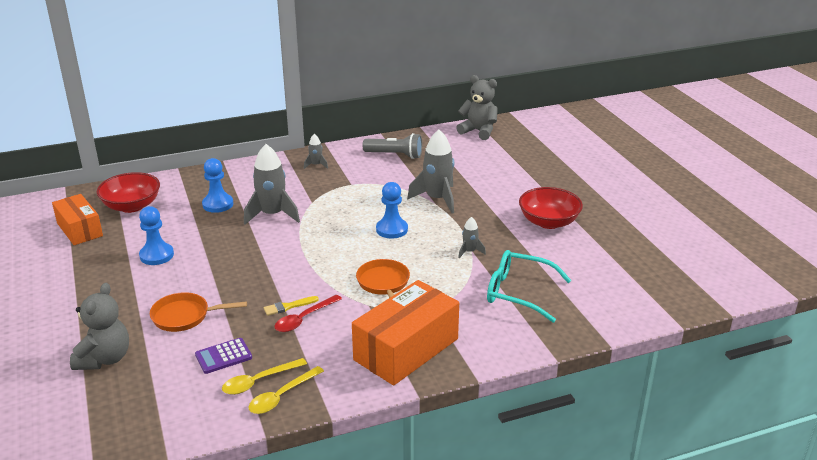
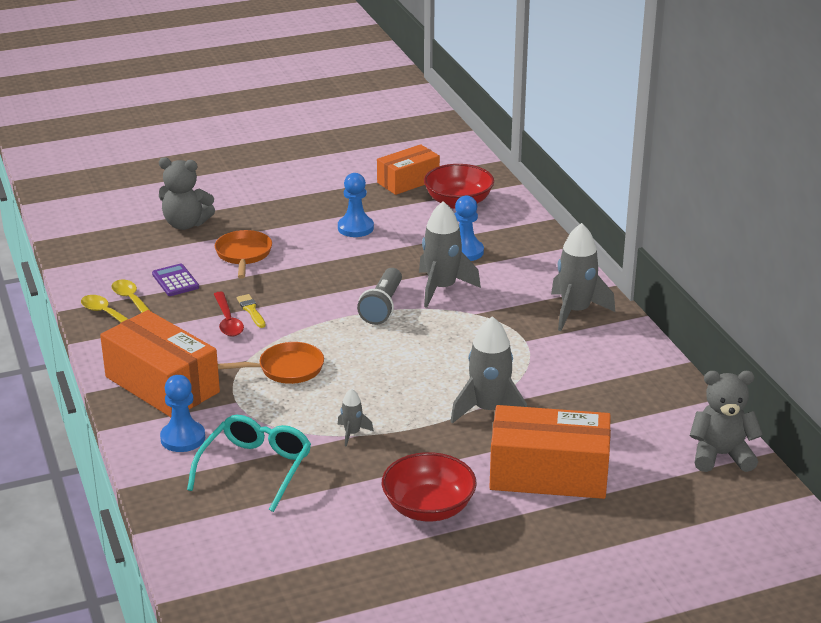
camera: 90 degrees right, 0 degrees up
red spoon [275,295,342,332] -> red spoon turned 150 degrees counterclockwise [214,292,244,337]
grey rocket [304,134,328,169] -> grey rocket [551,223,615,331], size x2.06
grey flashlight [363,133,422,159] -> grey flashlight moved to [357,268,402,325]
blue pawn [376,182,408,238] -> blue pawn moved to [160,375,205,452]
grey teddy bear [456,75,498,140] -> grey teddy bear turned 120 degrees counterclockwise [690,371,763,472]
none -> orange box [489,405,611,499]

